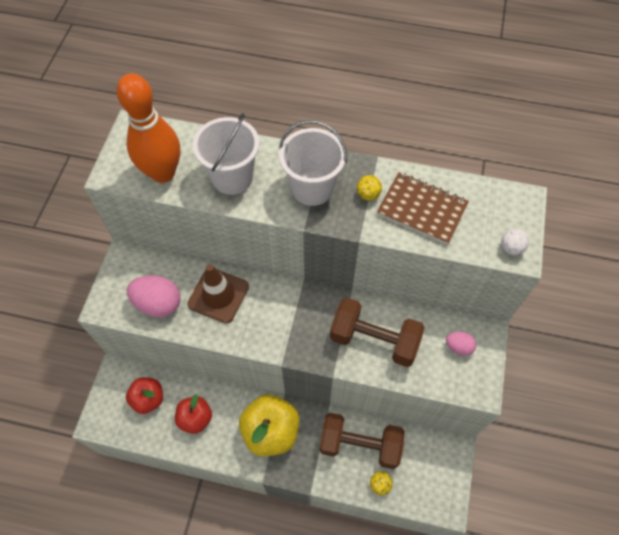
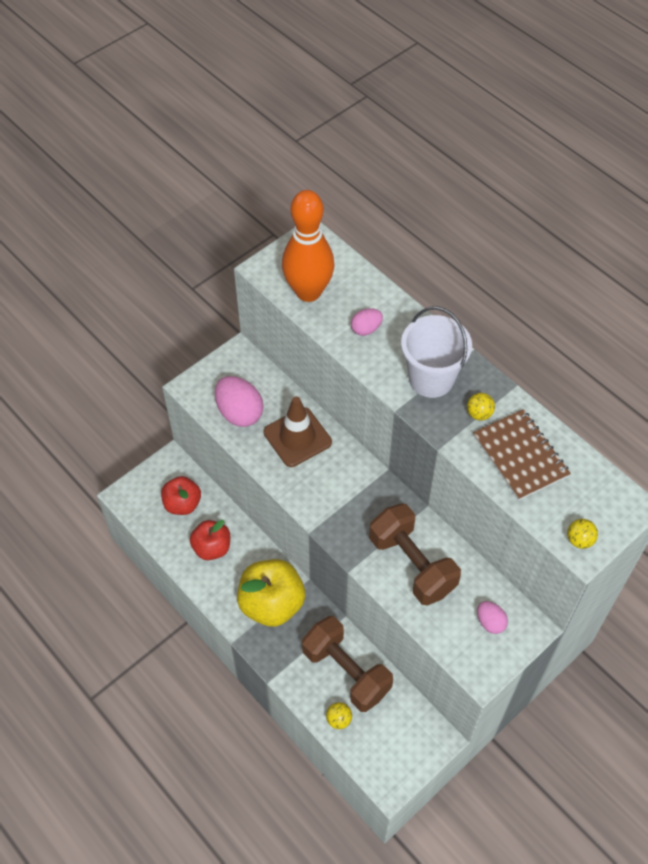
camera: 35 degrees right, 5 degrees down
white bucket [193,113,260,195] -> pink egg [351,308,383,336]
white ball [501,229,529,255] -> yellow ball [567,519,598,549]

